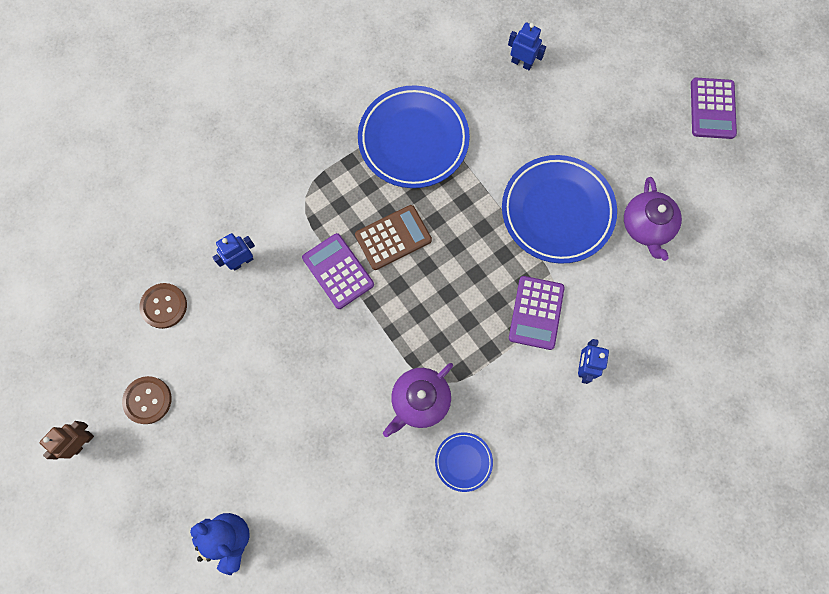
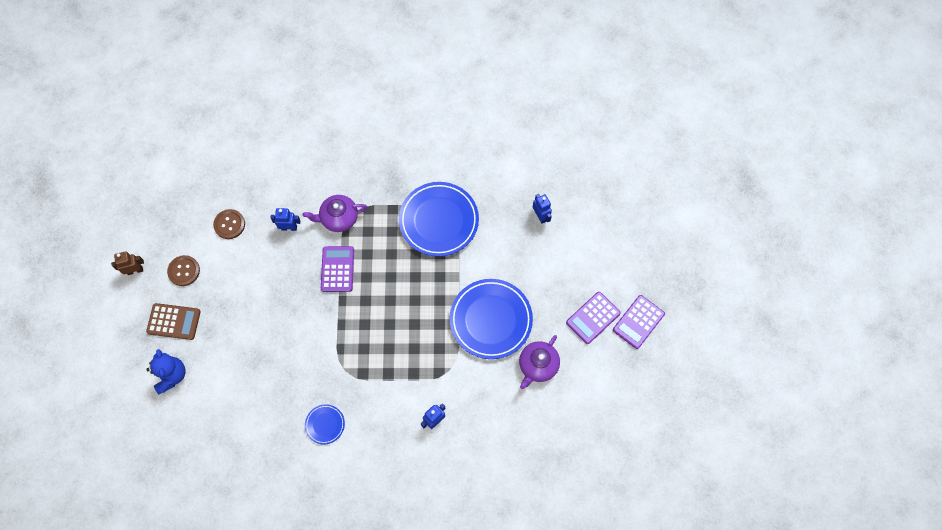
camera: 35 degrees right, 5 degrees down
brown calculator [355,205,432,270] -> brown calculator moved to [146,303,201,340]
purple teapot [383,363,453,437] -> purple teapot moved to [303,195,368,232]
purple calculator [509,276,565,350] -> purple calculator moved to [566,292,621,344]

